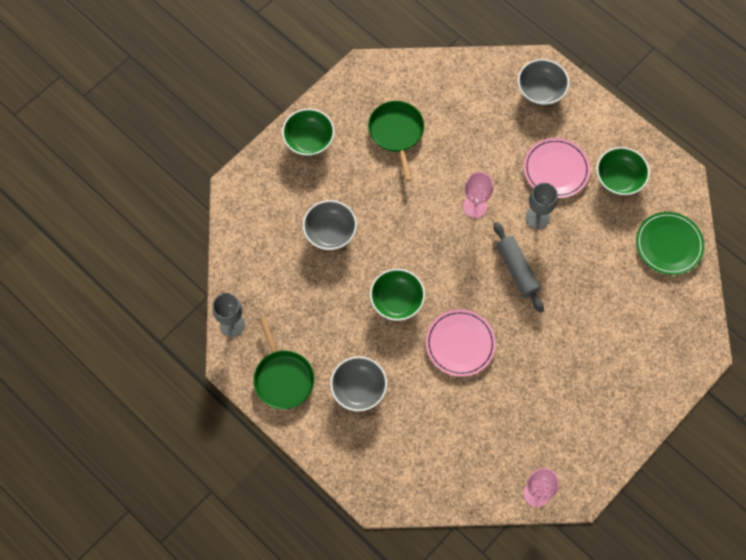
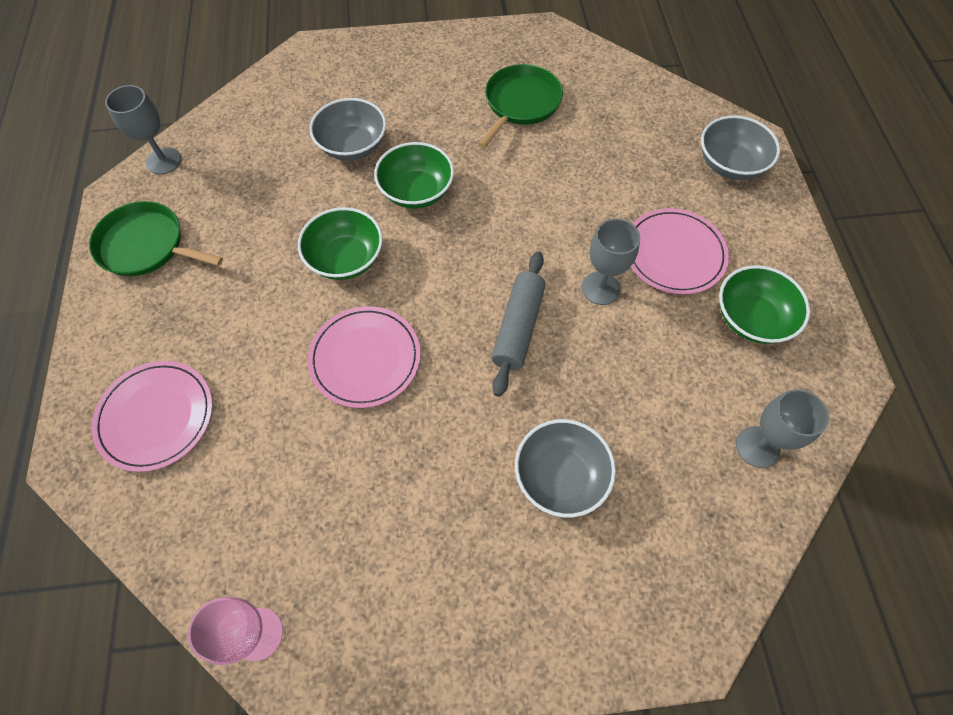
camera: 40 degrees right, 5 degrees down
green pan [253,317,315,409] -> green pan turned 90 degrees clockwise [89,201,223,276]
green bowl [282,109,335,156] -> green bowl moved to [374,142,454,209]
grey bowl [330,356,387,412] -> grey bowl moved to [515,419,616,517]
pink goblet [463,172,493,218] -> none
green plate [636,212,705,275] -> grey goblet [736,389,829,468]
none -> pink plate [92,361,213,472]

